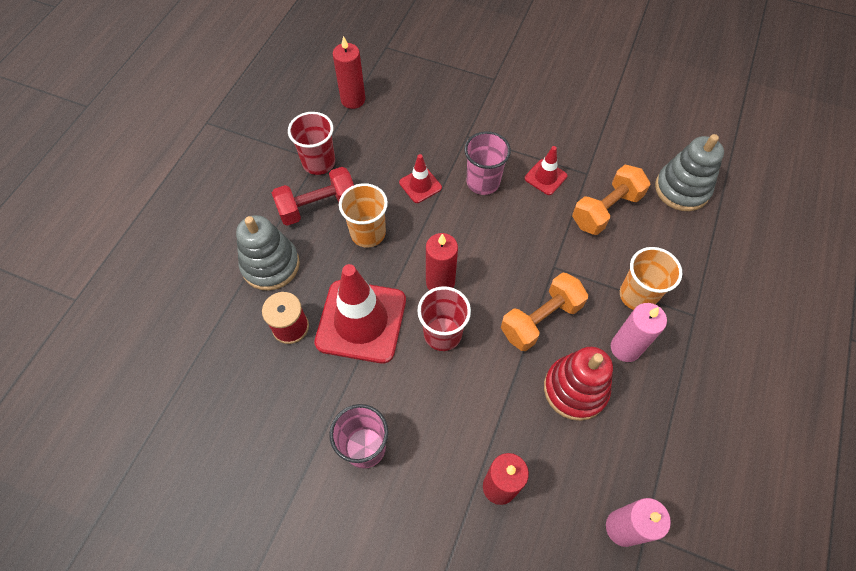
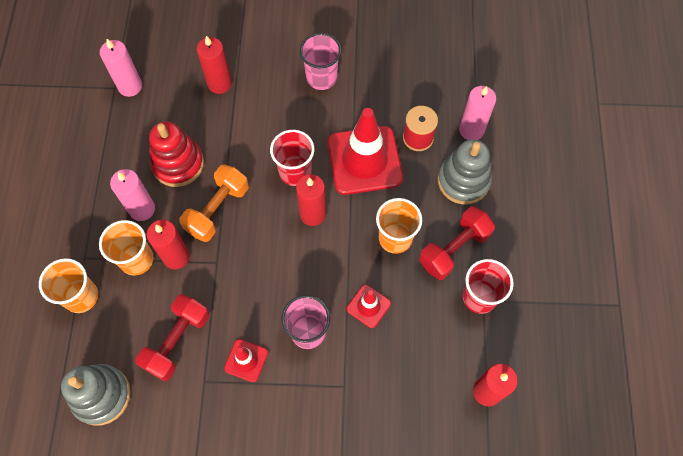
camera: 160 degrees right, 5 degrees up
orange dumbbell [572,165,650,235] -> red dumbbell [135,294,210,381]
none -> orange cup [39,258,98,313]
none -> red candle [147,220,190,269]
none -> pink candle [459,86,496,140]

